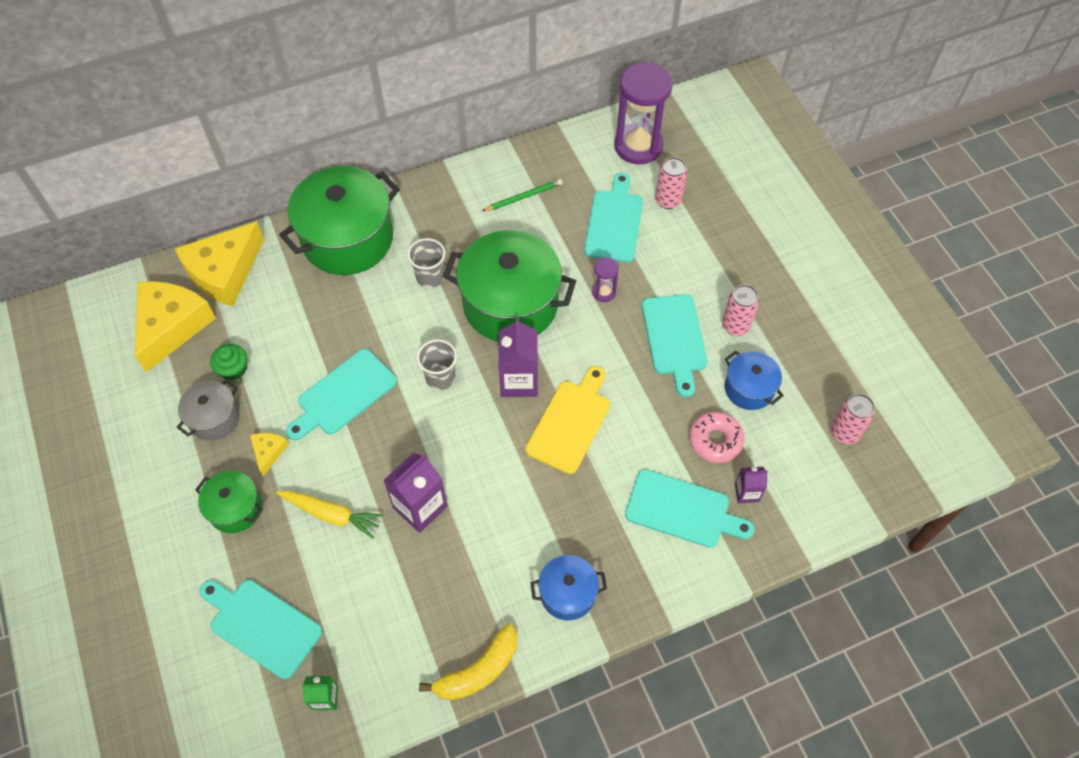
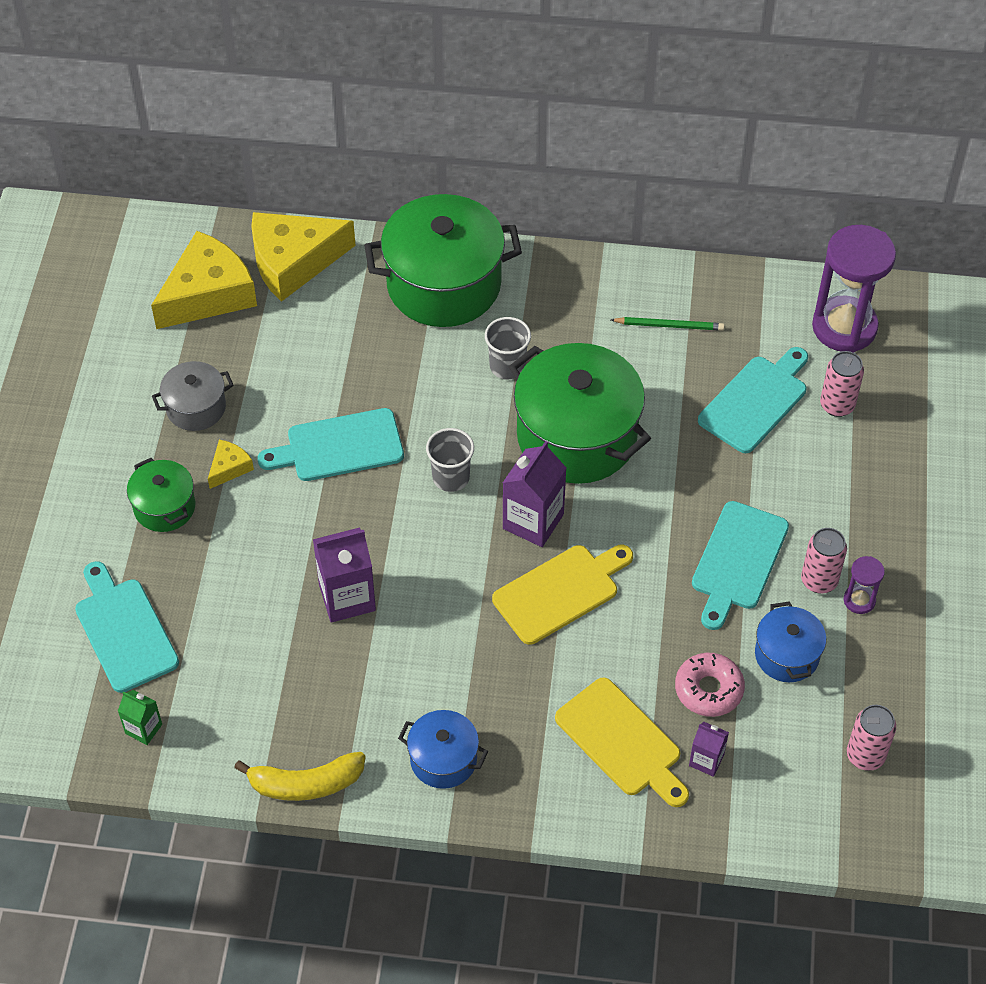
camera: 30 degrees right, 5 degrees down
green cupcake [210,344,247,380] -> none
yellow carrot [276,491,383,539] -> none
purple hourglass [592,257,619,302] -> purple hourglass moved to [844,556,885,614]
turquoise cutting board [625,469,755,548] -> yellow cutting board [555,678,689,807]

